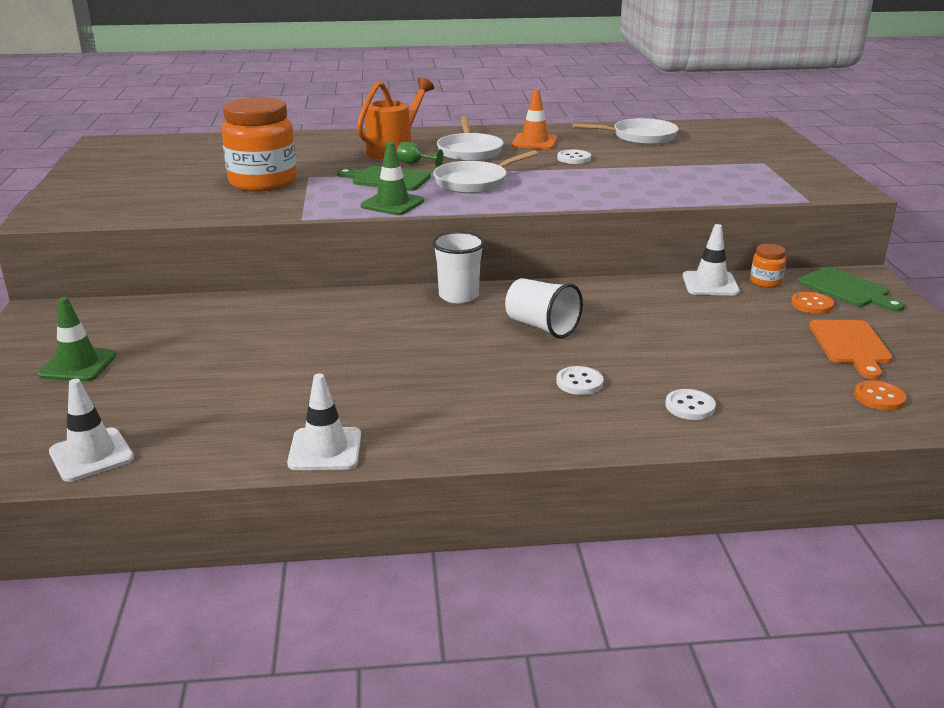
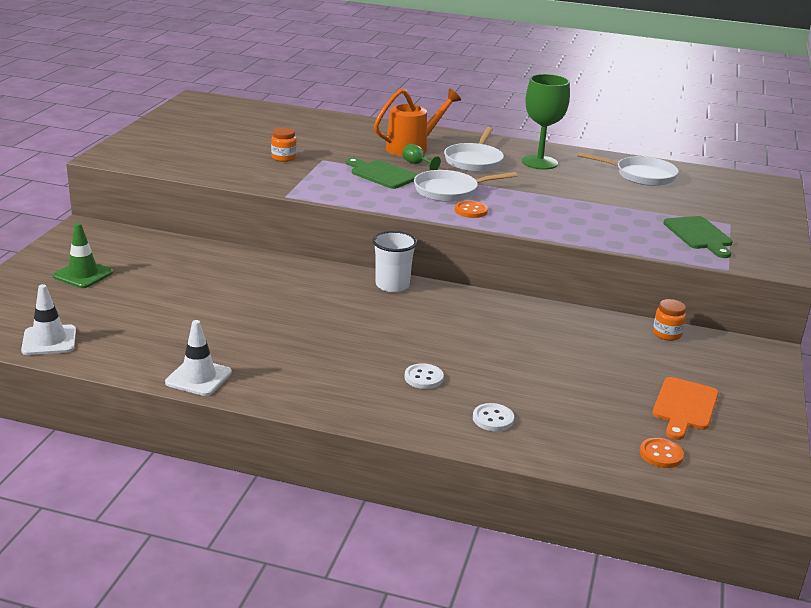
camera: 20 degrees right, 0 degrees up
orange jar [222,97,297,192] -> orange jar [271,128,297,162], size x0.44
green traffic cone [361,142,424,215] -> none
white cup [505,278,583,339] -> none
orange traffic cone [512,89,557,149] -> green goblet [522,74,570,170]
white button [557,150,591,164] -> none
white traffic cone [683,224,740,295] -> none
orange button [791,292,834,314] -> orange button moved to [455,201,488,218]
green cutting board [798,267,905,312] -> green cutting board moved to [663,216,733,258]

